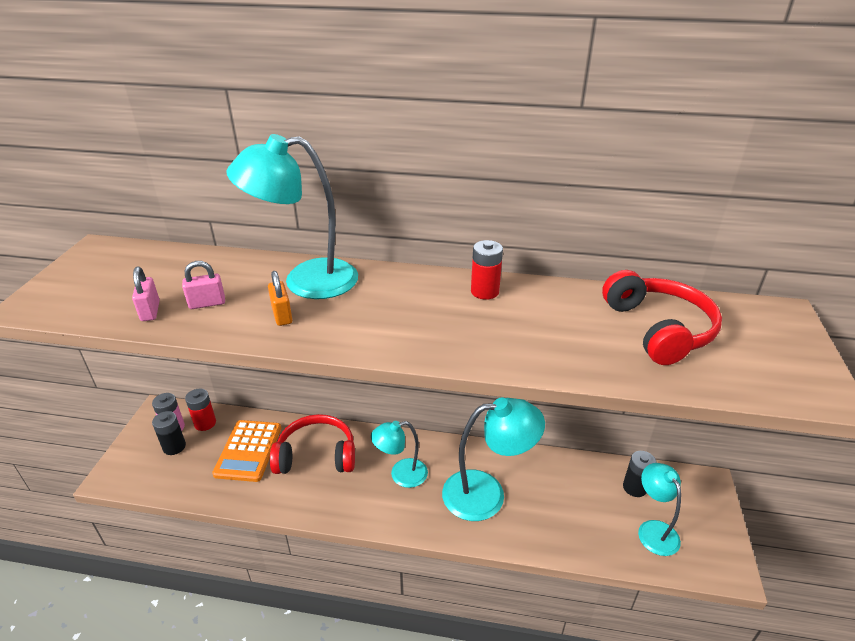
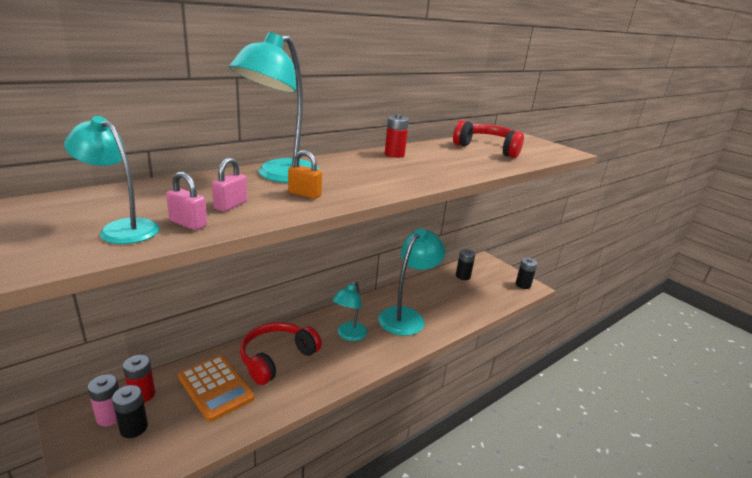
camera: 50 degrees left, 10 degrees down
turquoise lamp [638,463,681,556] -> turquoise lamp moved to [64,116,159,244]
none -> black battery [516,258,538,289]

